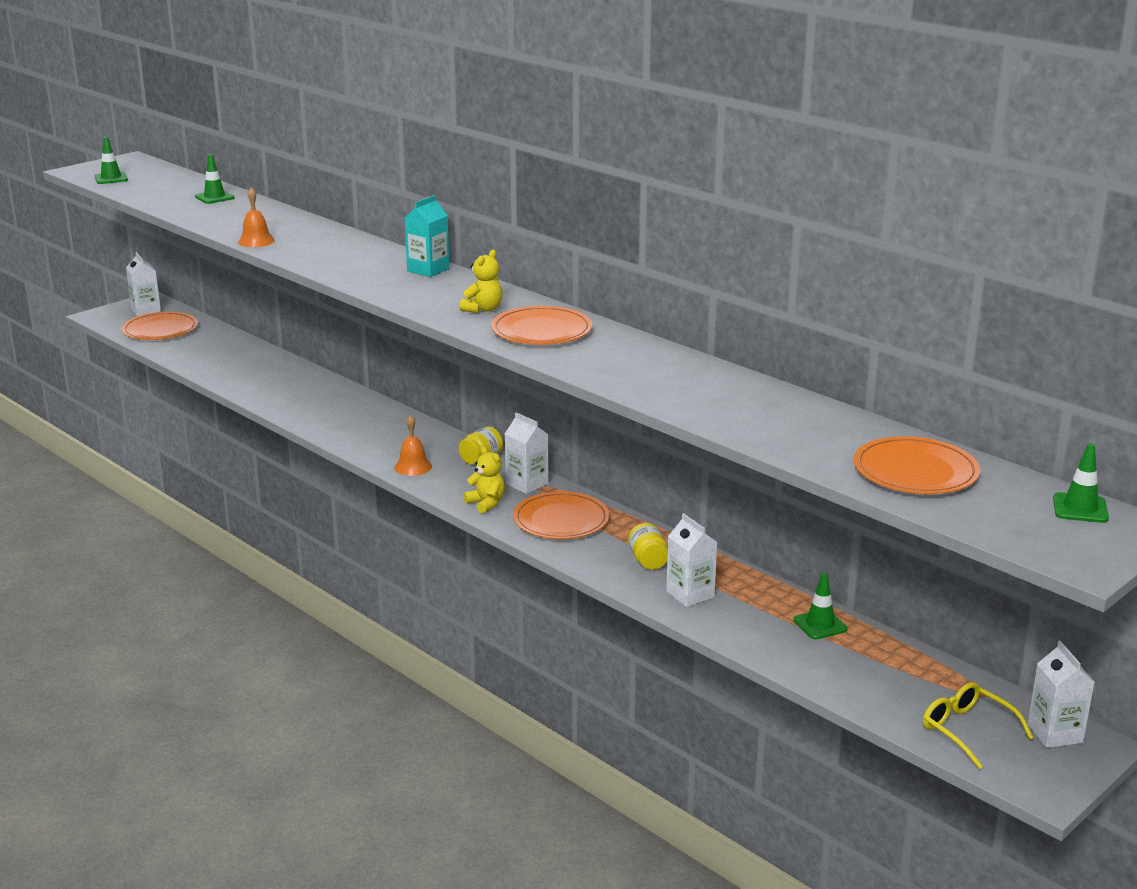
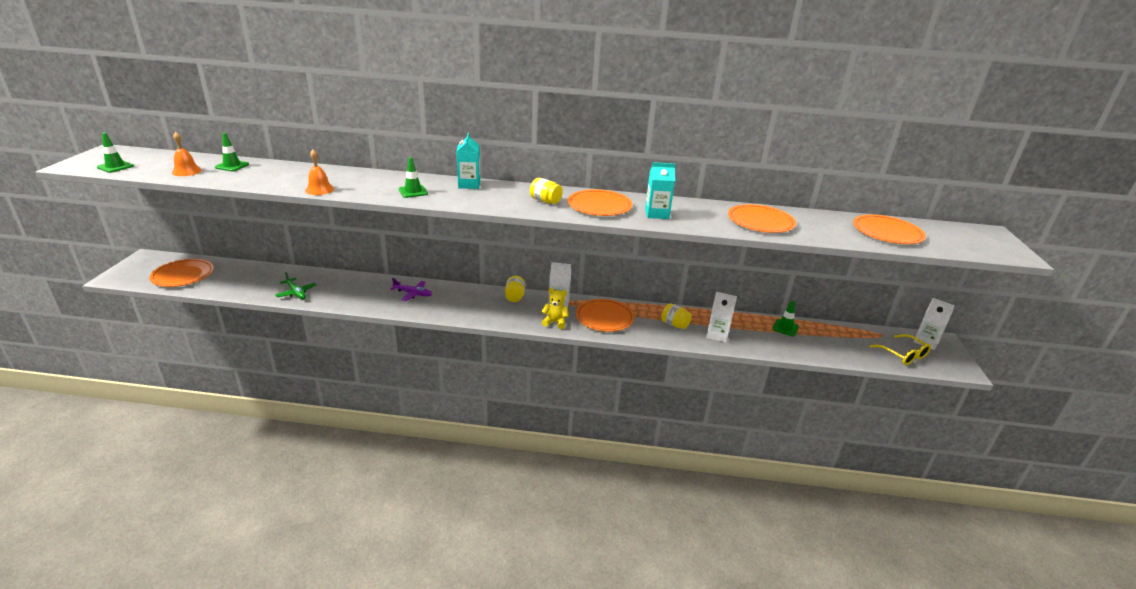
camera: 40 degrees left, 5 degrees up
white carton [126,252,161,316] -> none
orange bell [394,415,432,476] -> orange bell moved to [172,132,202,176]
yellow teddy bear [460,250,503,313] -> yellow jar [530,178,563,204]
yellow glasses [923,682,1033,769] -> yellow glasses turned 135 degrees counterclockwise [870,334,931,365]
green traffic cone [1053,444,1109,523] -> green traffic cone moved to [399,157,428,198]
none -> green plane [275,272,317,299]
none -> purple plane [390,278,432,301]
none -> turquoise carton [645,162,675,219]
none -> orange plate [728,204,796,233]

